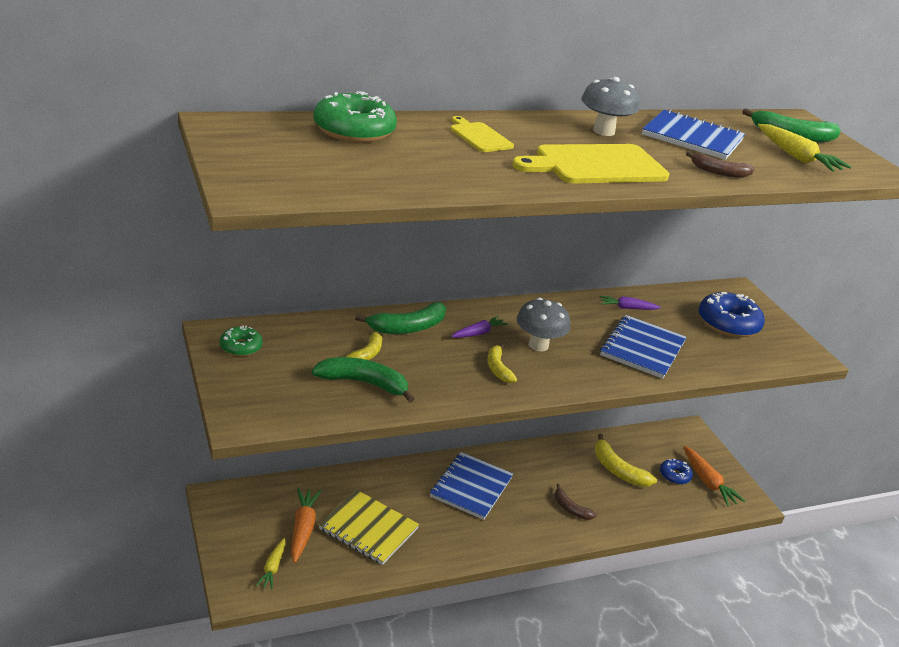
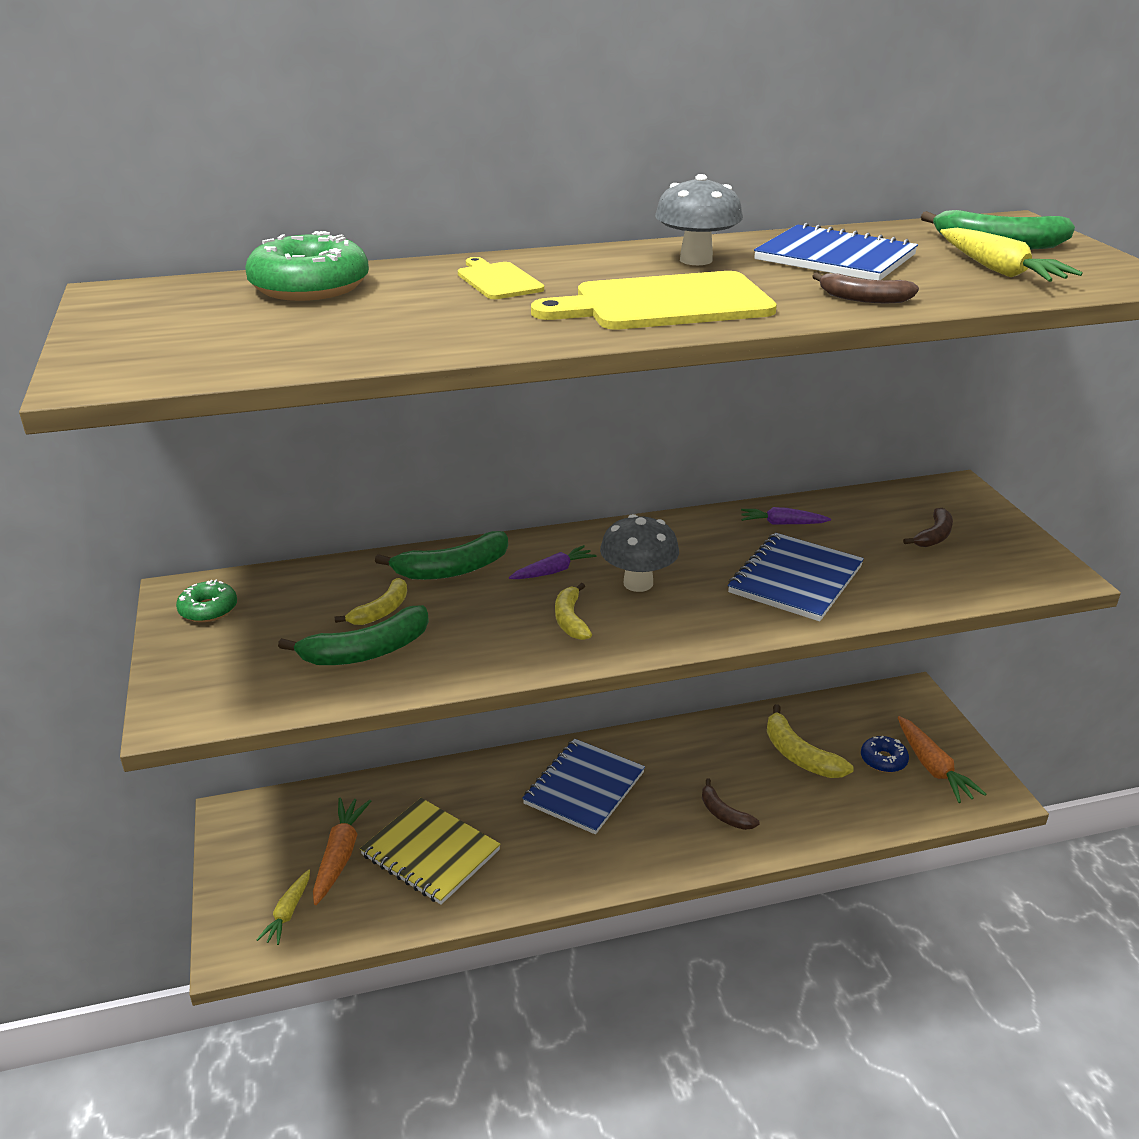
camera: 10 degrees right, 0 degrees up
green banana [312,357,414,403] -> green banana turned 135 degrees clockwise [278,605,429,665]
blue donut [698,292,765,337] -> brown banana [903,508,953,547]

